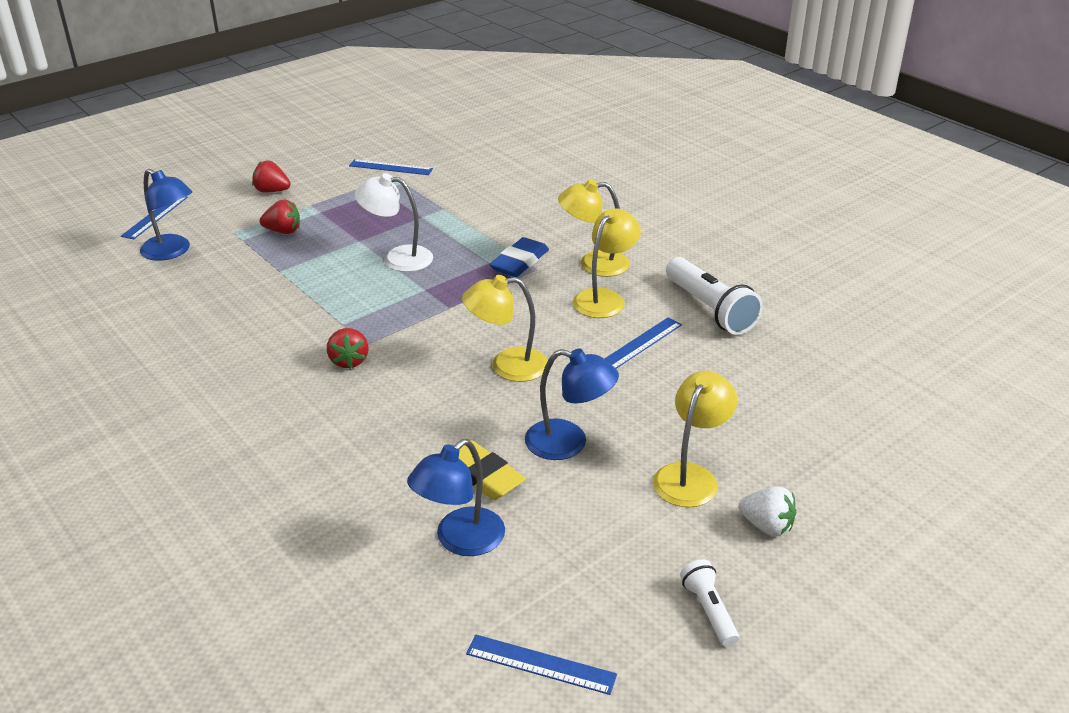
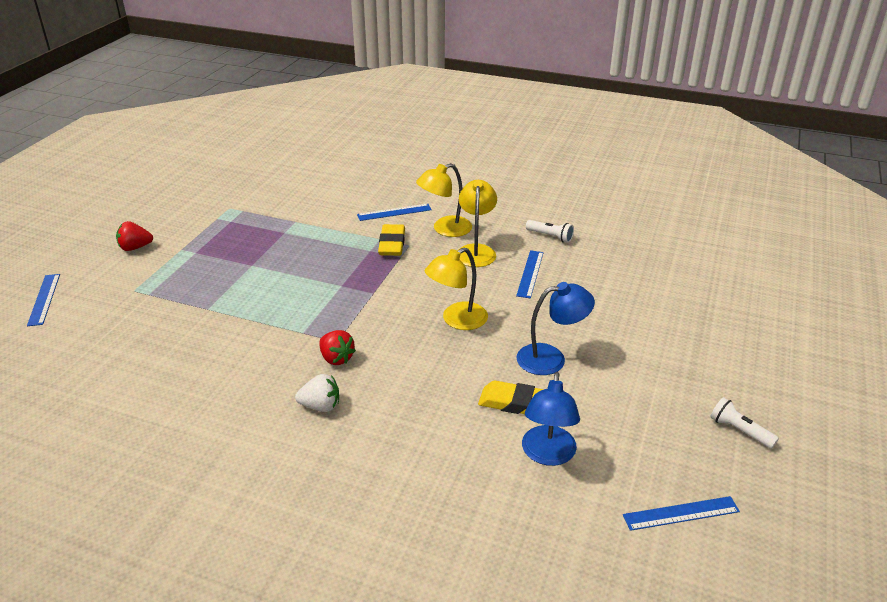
camera: 30 degrees left, 0 degrees up
blue lamp [140,169,192,261] -> none
red strawberry [259,200,300,234] -> none
blue ruler [349,159,433,175] -> blue ruler moved to [357,204,432,221]
white lamp [355,173,433,272] -> none
blue eraser [489,237,549,277] -> yellow eraser [378,224,405,256]
yellow lamp [653,371,737,507] -> none
white flashlight [666,257,763,335] -> white flashlight [526,220,574,243], size x0.54
white strawberry [738,486,796,537] -> white strawberry moved to [295,374,339,412]

